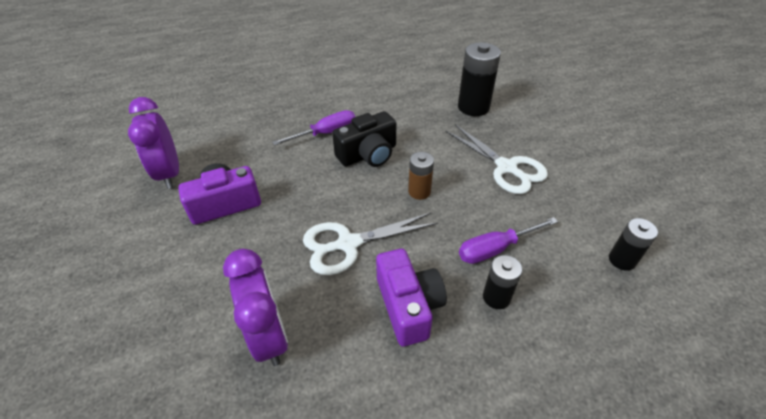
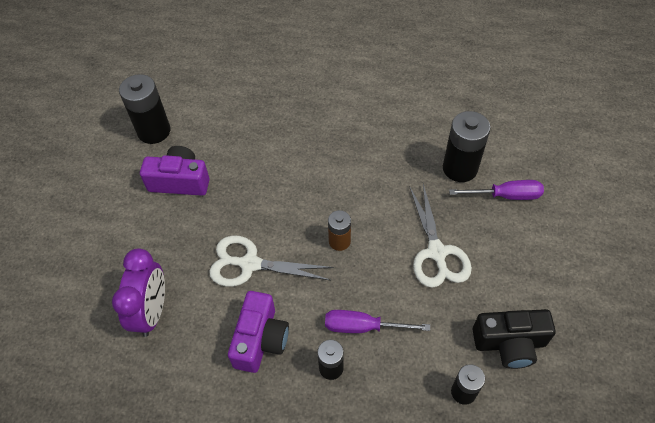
camera: 30 degrees right, 10 degrees up
purple clock [128,97,179,189] -> black battery [119,74,170,144]
purple screwdriver [272,110,355,146] -> purple screwdriver moved to [449,180,544,200]
black camera [332,111,396,167] -> black camera moved to [472,309,556,369]

